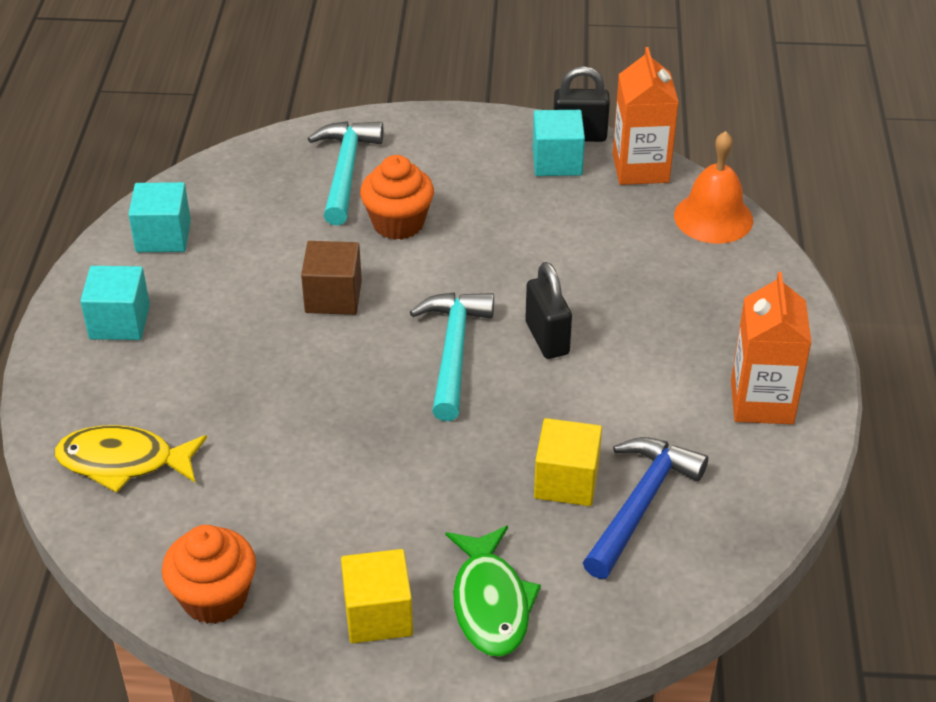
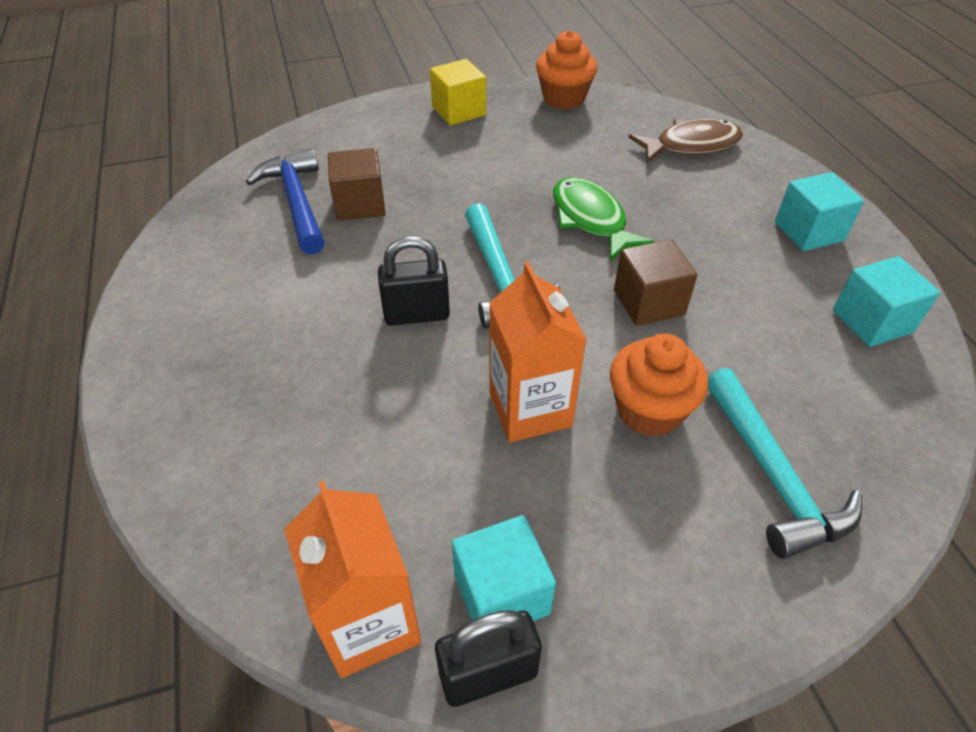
camera: 160 degrees right, 5 degrees up
yellow fish [55,425,207,493] -> brown fish [629,119,743,163]
green fish [446,526,541,657] -> green fish moved to [553,177,655,261]
black padlock [525,262,572,359] -> black padlock turned 60 degrees counterclockwise [378,236,450,326]
yellow cube [534,418,602,506] -> brown cube [328,148,386,221]
blue hammer [583,437,708,579] -> blue hammer turned 150 degrees clockwise [246,148,325,255]
orange bell [674,131,753,244] -> none
orange carton [731,272,812,424] -> orange carton moved to [489,261,587,442]

